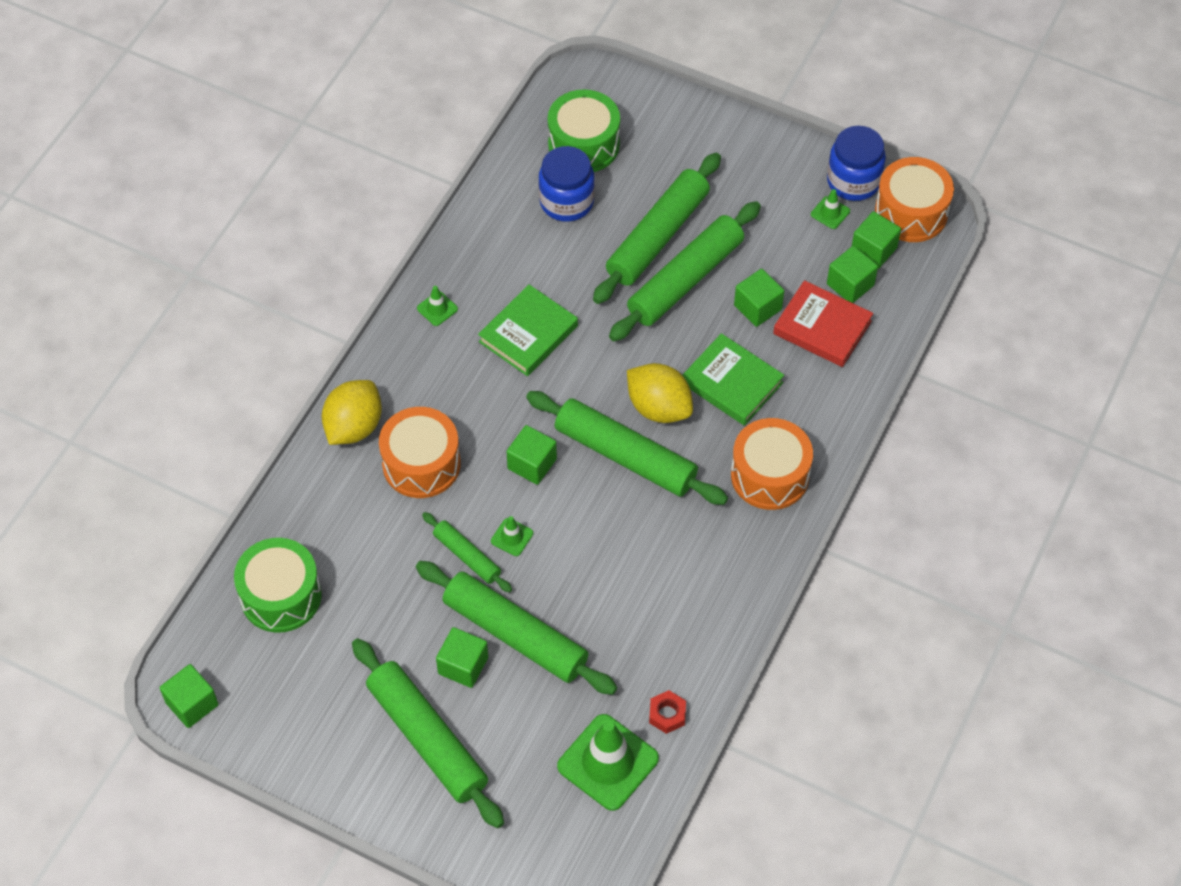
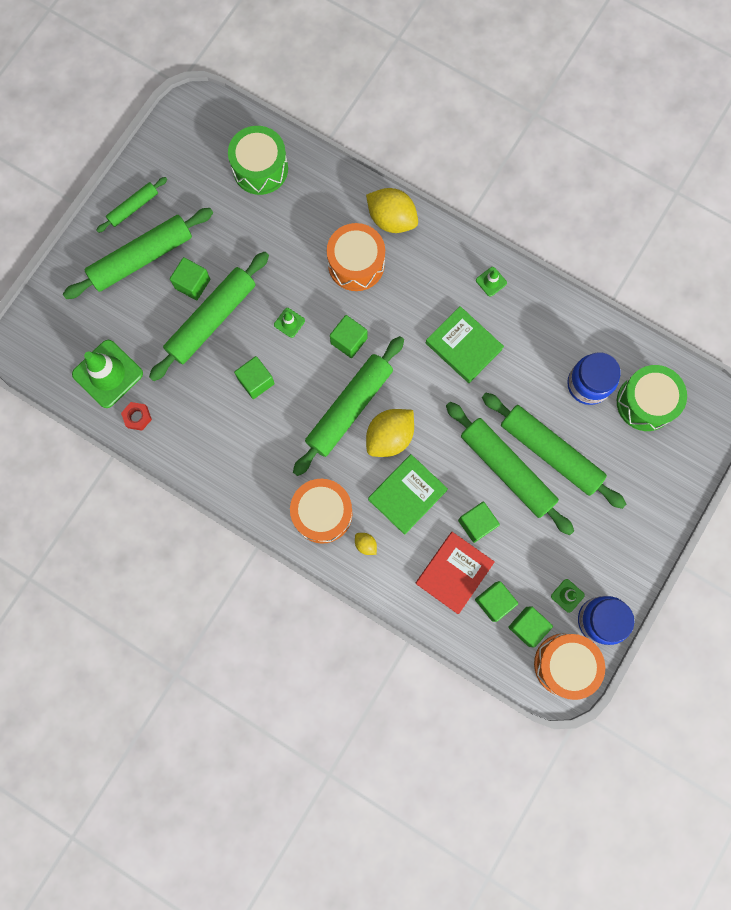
camera: 95 degrees right, 20 degrees up
green cube [160,664,219,728] -> green cube moved to [234,356,275,399]
green rolling pin [422,512,512,593] -> green rolling pin moved to [96,177,167,233]
none -> yellow lemon [355,533,377,555]

